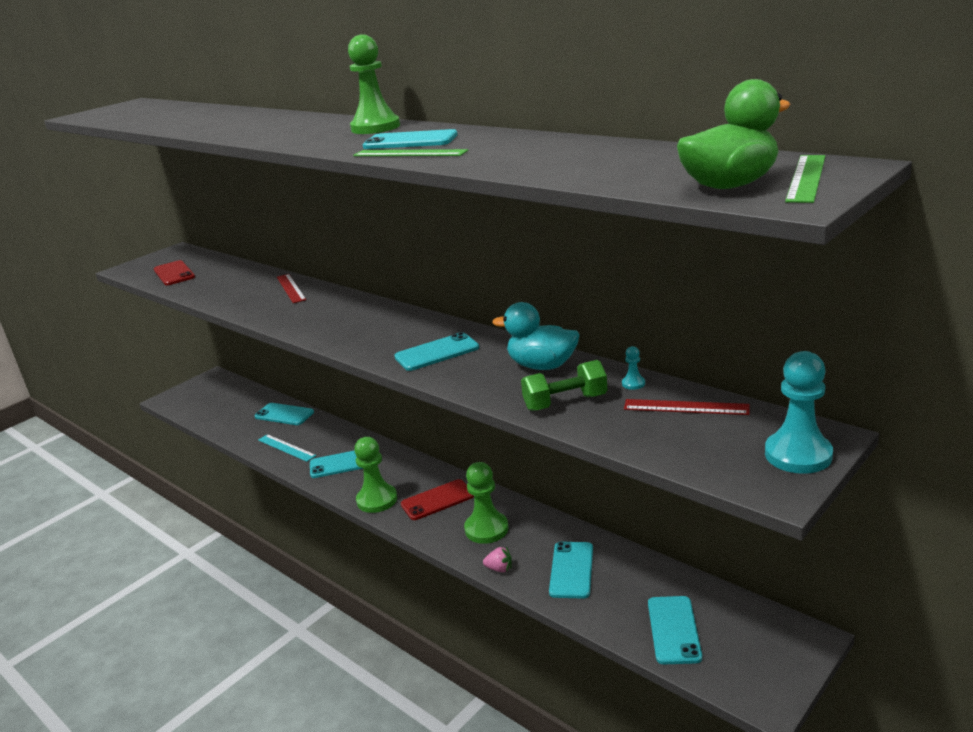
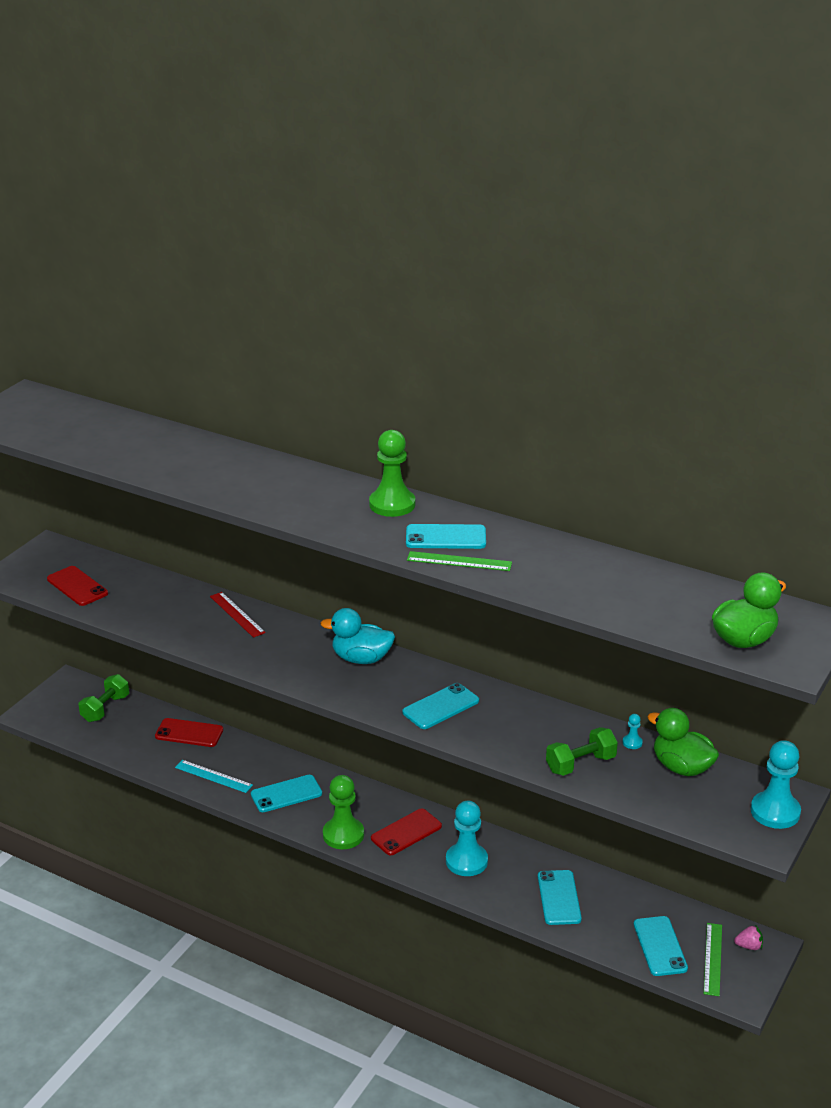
camera: 15 degrees left, 5 degrees up
turquoise phone [255,403,314,425] -> red phone [155,718,223,747]
green pawn [464,462,509,544] -> turquoise pawn [446,801,488,876]
pink strawberry [483,547,512,572] -> pink strawberry moved to [734,925,763,950]
turquoise duck [492,302,579,370] -> turquoise duck moved to [320,608,395,664]
red ruler [624,399,750,415] -> green duck [648,708,719,776]
green ruler [785,155,826,203] -> green ruler moved to [704,923,722,996]
none -> green dumbbell [79,674,129,722]

